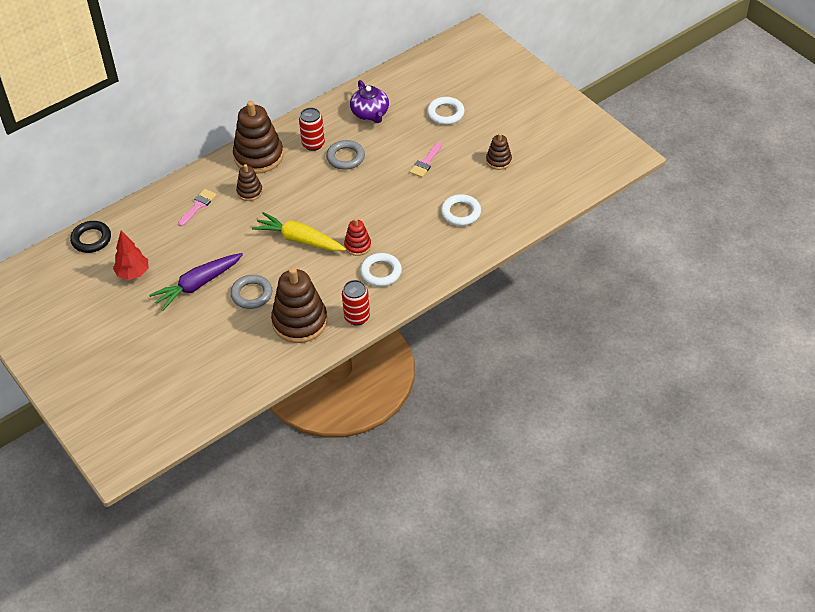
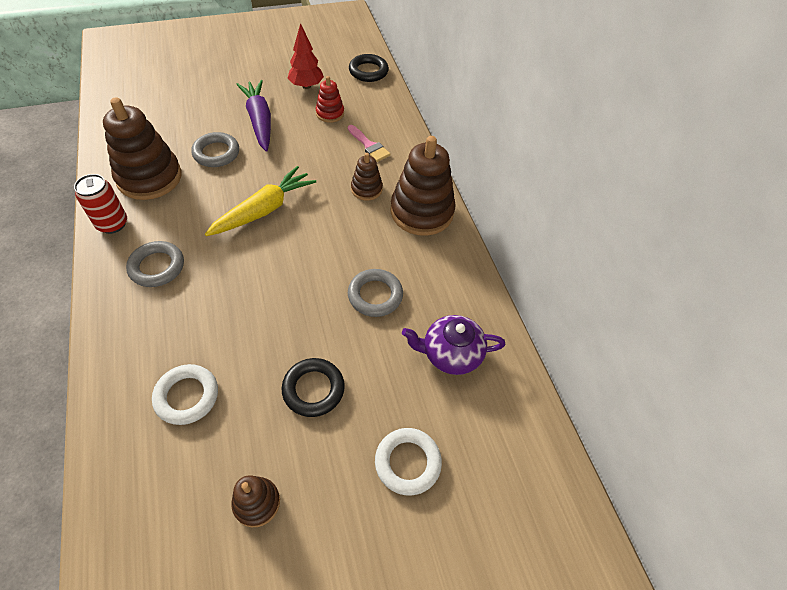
camera: 105 degrees right, 5 degrees up
red can [299,108,325,151] -> none
red stacking toy [344,218,371,256] -> red stacking toy moved to [316,76,344,123]
white ring [360,253,402,287] -> grey ring [126,241,184,287]
pink brush [410,142,442,177] -> black ring [281,358,345,417]

